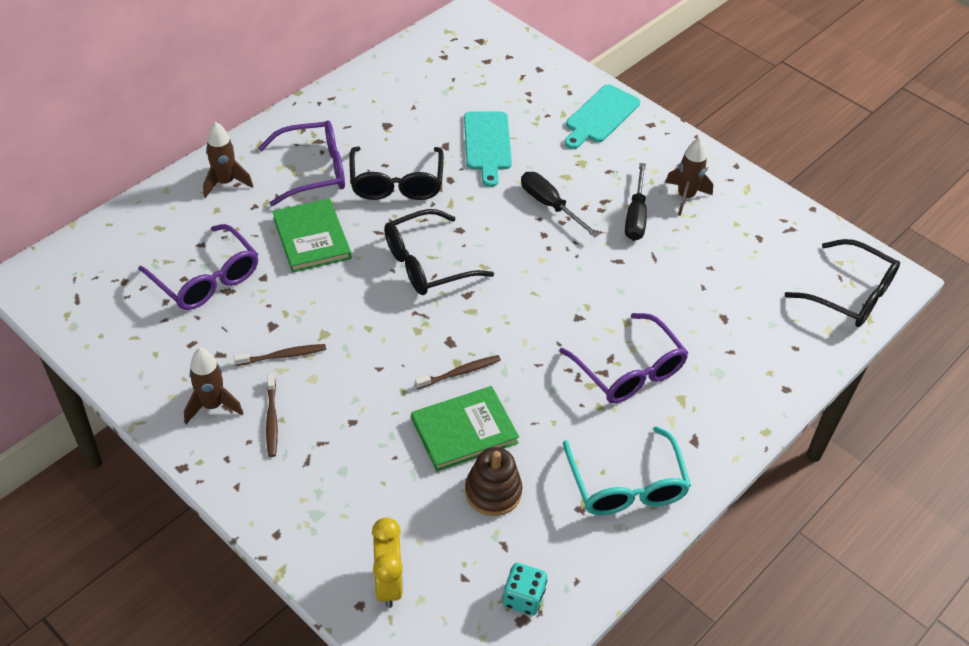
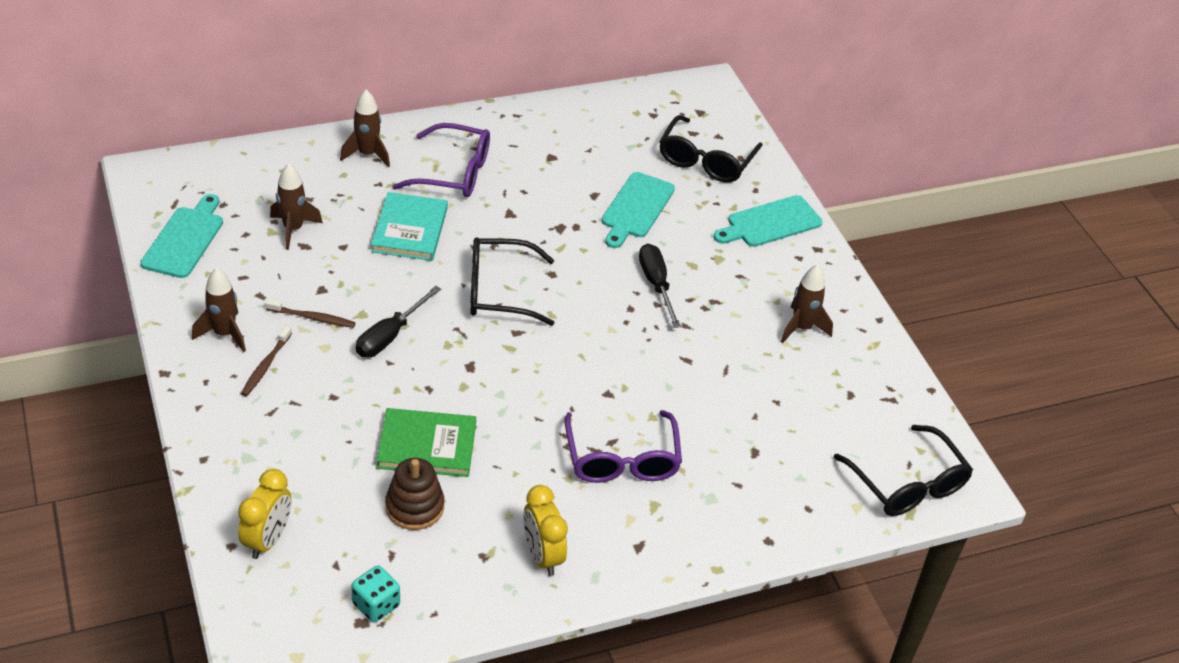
camera: 25 degrees right, 5 degrees down
purple glasses [138,224,258,310] -> brown rocket [270,163,323,250]
green book [272,199,351,273] -> turquoise book [371,192,448,261]
black glasses [349,147,444,200] -> black glasses moved to [659,115,763,183]
brown toothbrush [415,355,501,389] -> none
turquoise glasses [563,426,691,515] -> yellow clock [523,485,568,576]
black screwdriver [625,163,647,241] -> black screwdriver moved to [356,286,441,357]
none -> turquoise cutting board [141,194,223,278]

